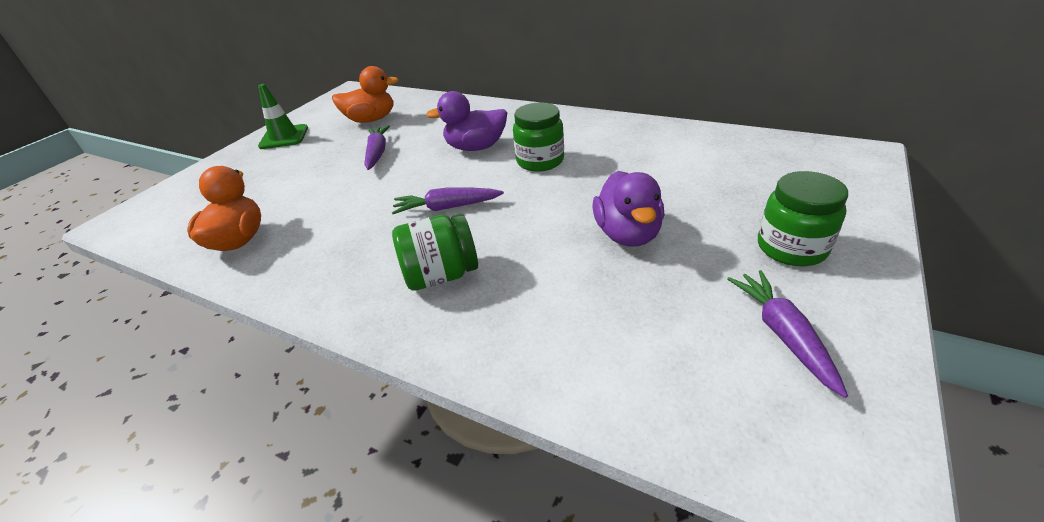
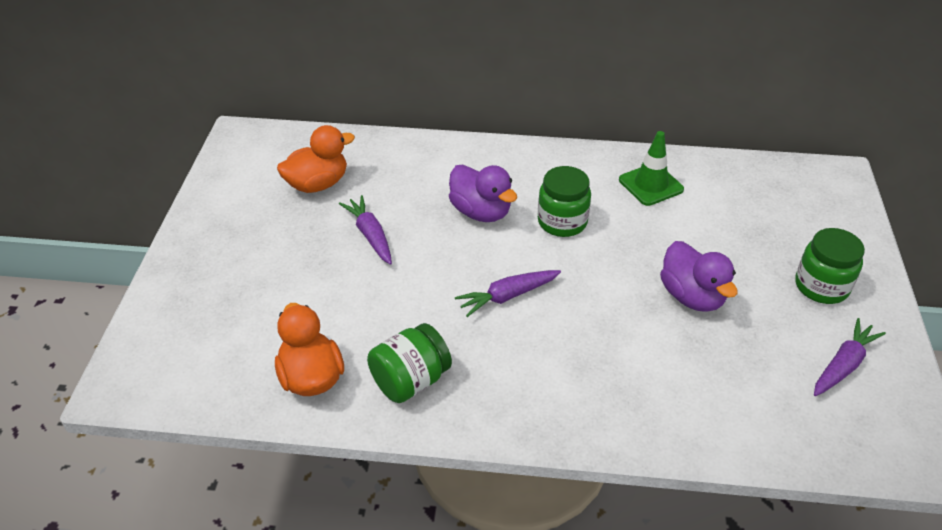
camera: 25 degrees left, 5 degrees up
green traffic cone [258,84,308,149] -> green traffic cone moved to [619,131,684,206]
green jar [392,214,478,291] -> green jar moved to [367,323,452,403]
purple duck [426,91,507,151] -> purple duck turned 105 degrees counterclockwise [449,165,517,222]
purple carrot [727,270,848,398] -> purple carrot turned 75 degrees clockwise [814,318,886,396]

